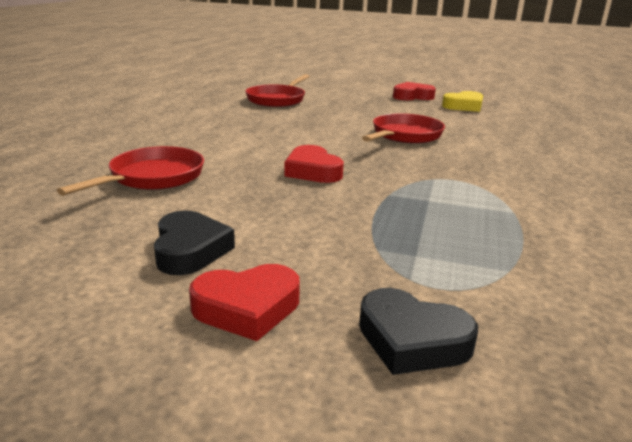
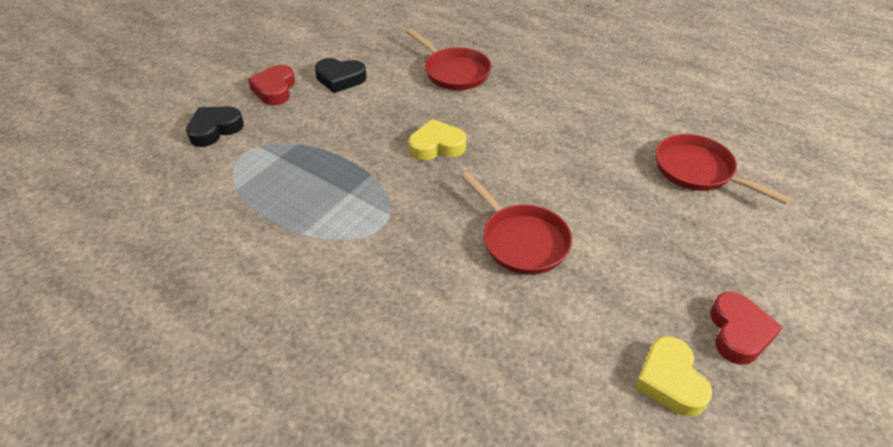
camera: 110 degrees right, 20 degrees up
red heart [284,145,344,183] -> yellow heart [409,119,466,160]

